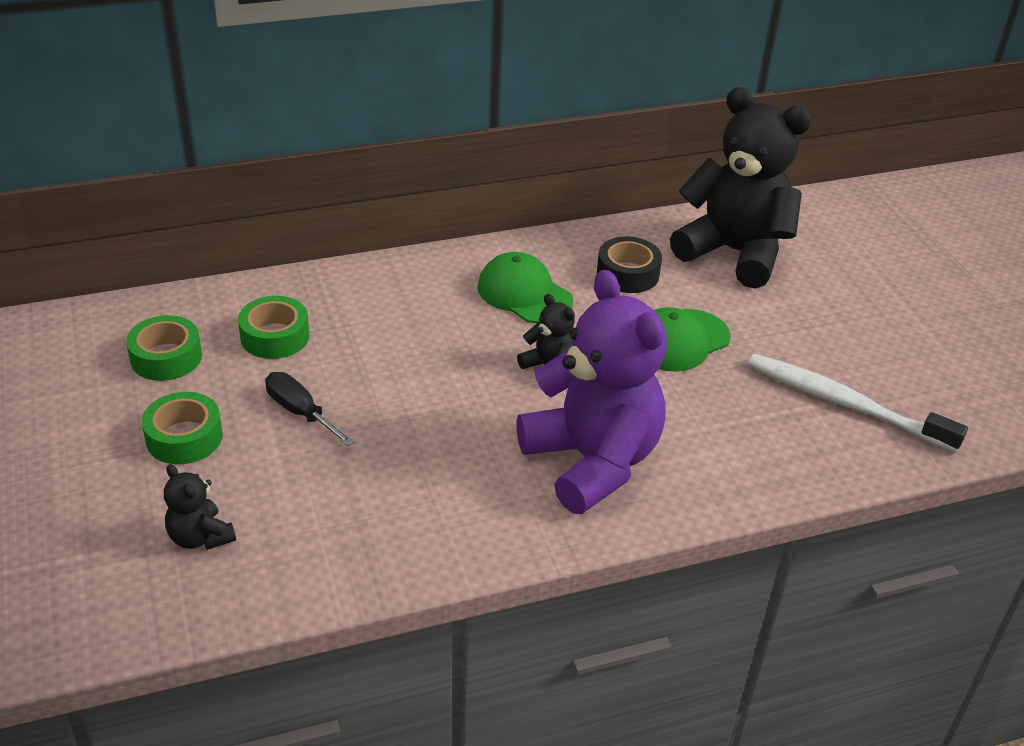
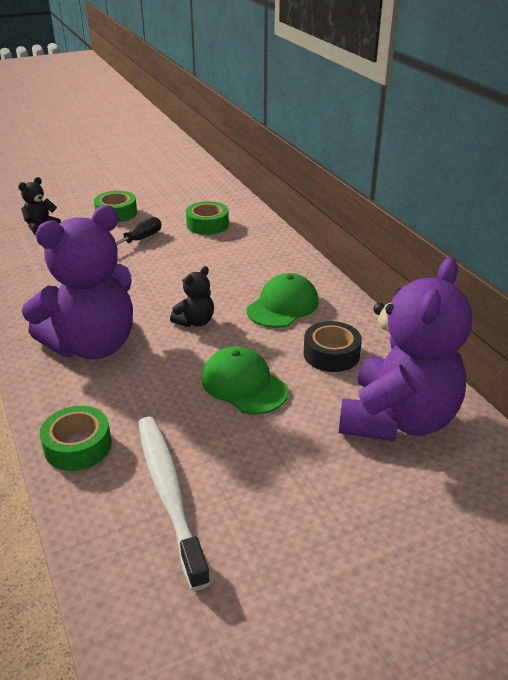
camera: 85 degrees right, 5 degrees down
green tape [126,315,202,381] -> green tape moved to [40,406,112,471]
black teddy bear [670,87,812,288] -> purple teddy bear [339,257,472,442]
white toothbrush [748,354,968,453] -> white toothbrush turned 45 degrees counterclockwise [138,417,210,591]

